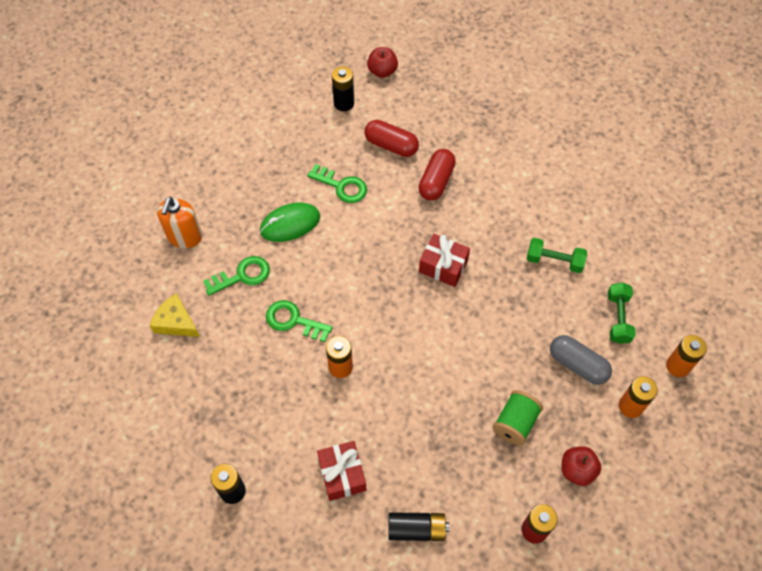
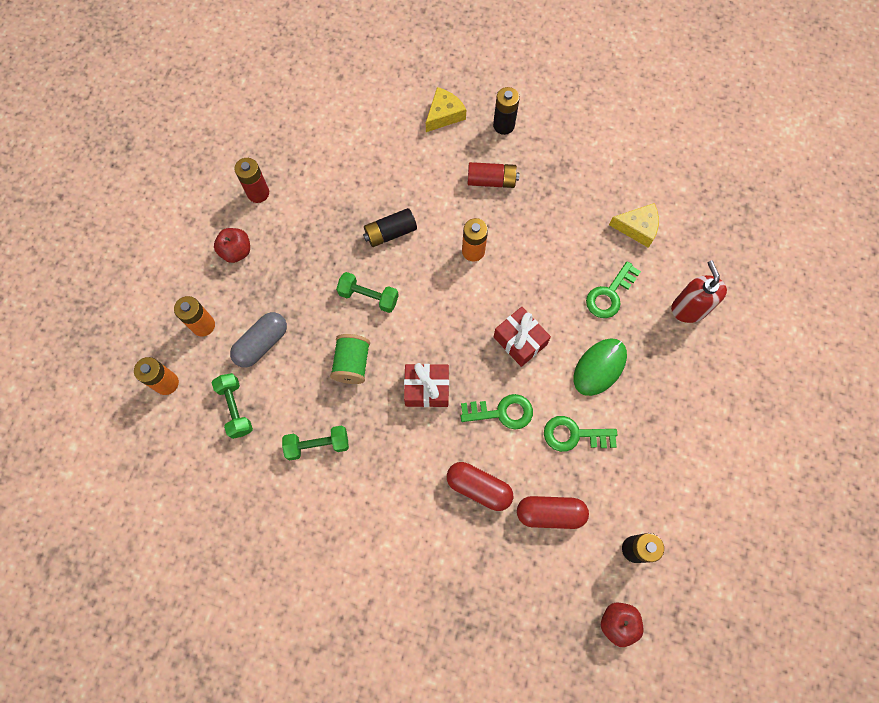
camera: 155 degrees right, 10 degrees up
orange soap dispenser [157,197,202,248] -> red soap dispenser [671,261,727,323]
green key [266,300,333,342] -> green key moved to [460,394,533,429]
red gift [317,441,366,501] -> red gift moved to [493,307,551,367]
black battery [388,512,449,541] -> black battery moved to [363,208,417,247]
red capsule [419,149,456,201] -> red capsule turned 60 degrees counterclockwise [447,462,513,511]
green spool [492,390,543,446] -> green spool moved to [330,334,370,384]
grey capsule [550,335,612,385] -> grey capsule turned 60 degrees counterclockwise [230,312,287,368]
none -> green dumbbell [336,272,399,313]
none -> yellow cheese [426,87,466,132]
none -> red battery [468,162,519,188]

